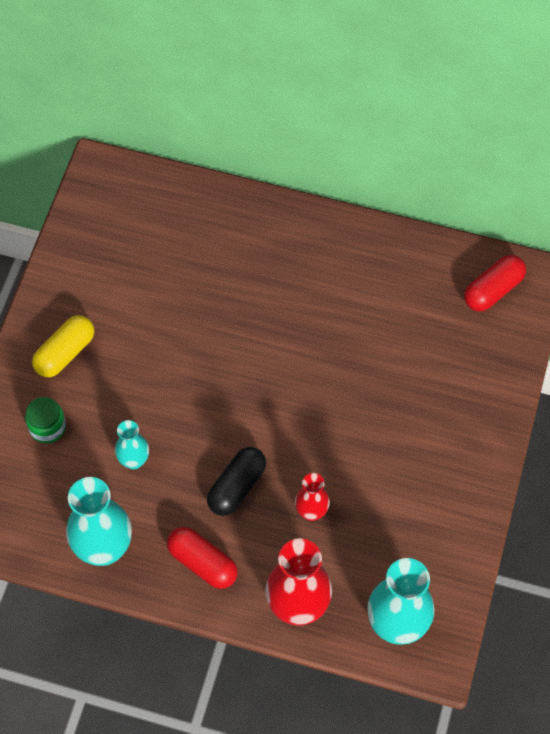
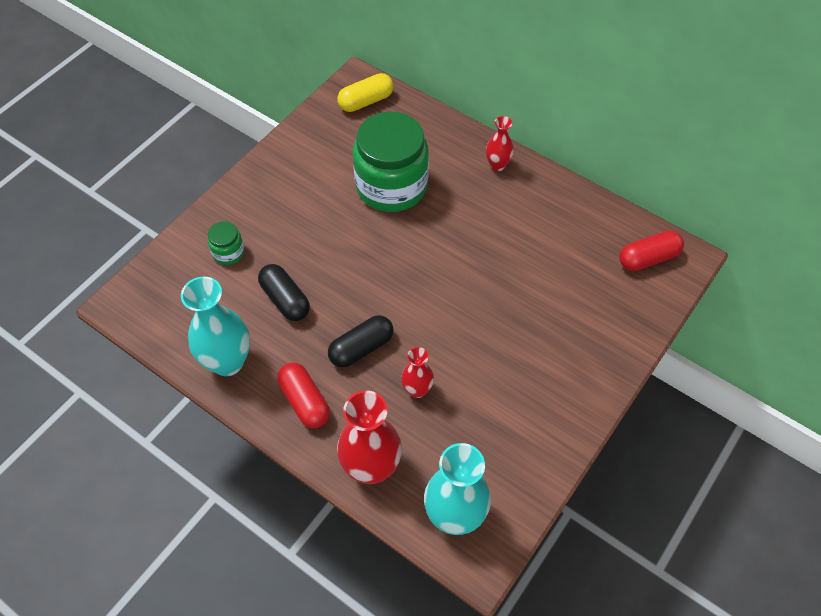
camera: 20 degrees right, 5 degrees down
yellow capsule [32,315,94,377] -> yellow capsule moved to [337,73,394,112]
turquoise vase [115,420,149,469] -> black capsule [258,264,310,321]
none -> green jar [353,112,429,212]
none -> red vase [486,116,514,171]

